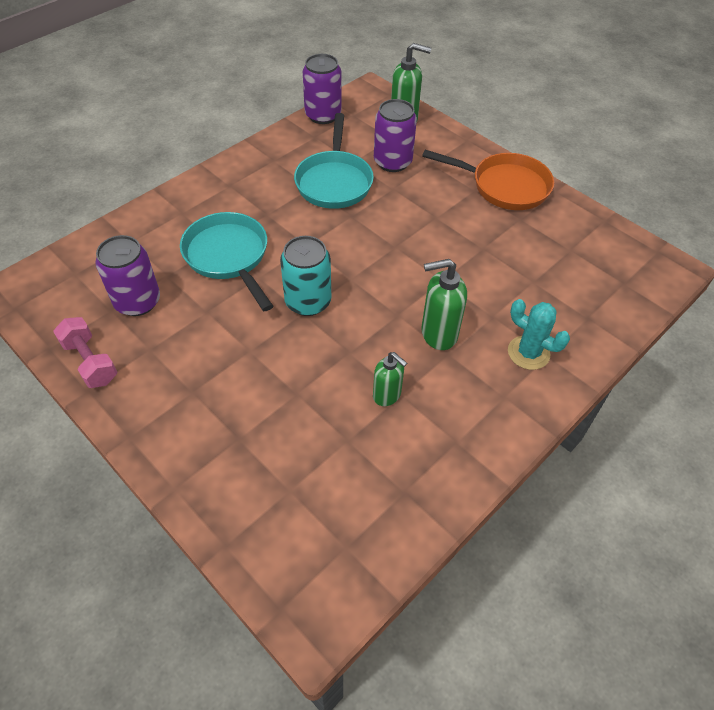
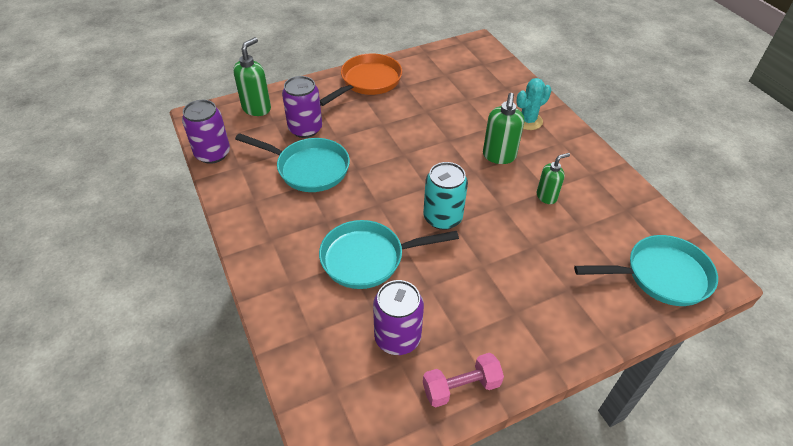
camera: 70 degrees left, 5 degrees down
none -> turquoise pan [574,235,718,306]

